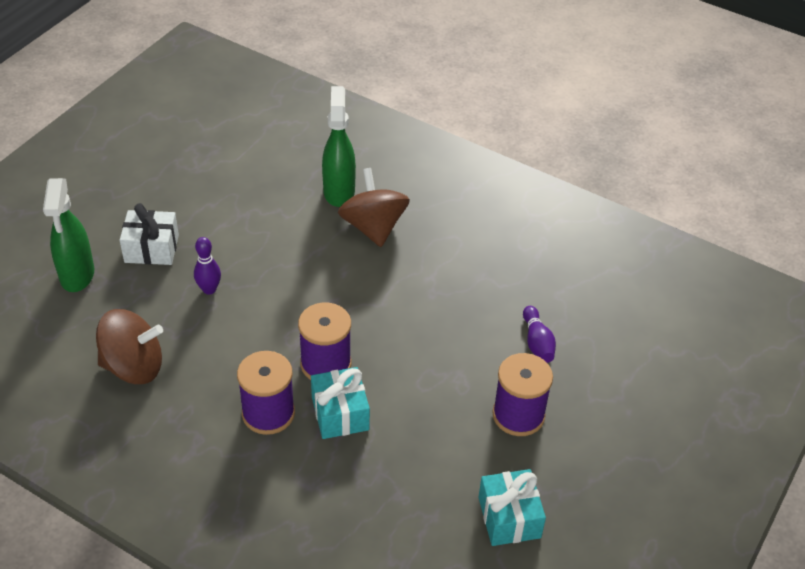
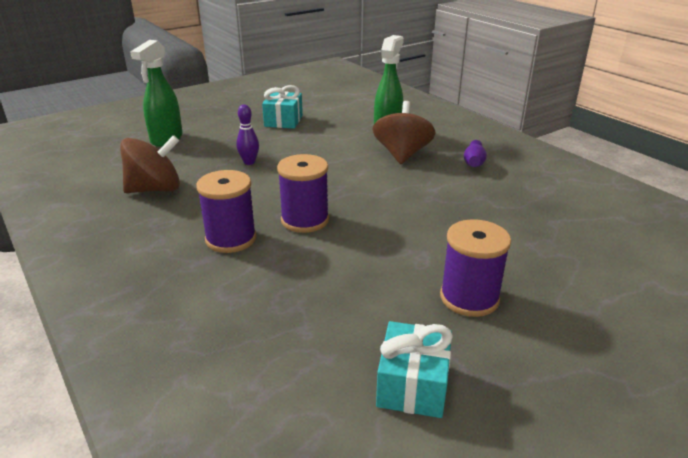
camera: 25 degrees right, 15 degrees down
brown spinning top [96,309,163,384] -> brown spinning top turned 45 degrees counterclockwise [120,135,180,193]
white gift [120,203,179,265] -> none
turquoise gift [311,367,370,439] -> turquoise gift moved to [262,85,303,129]
purple bowling pin [523,306,556,363] -> purple bowling pin moved to [464,140,487,167]

